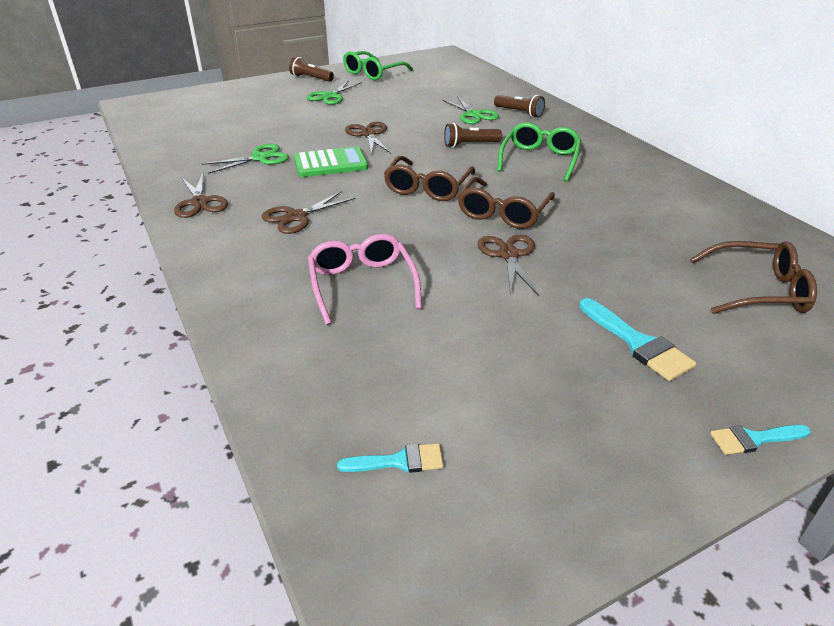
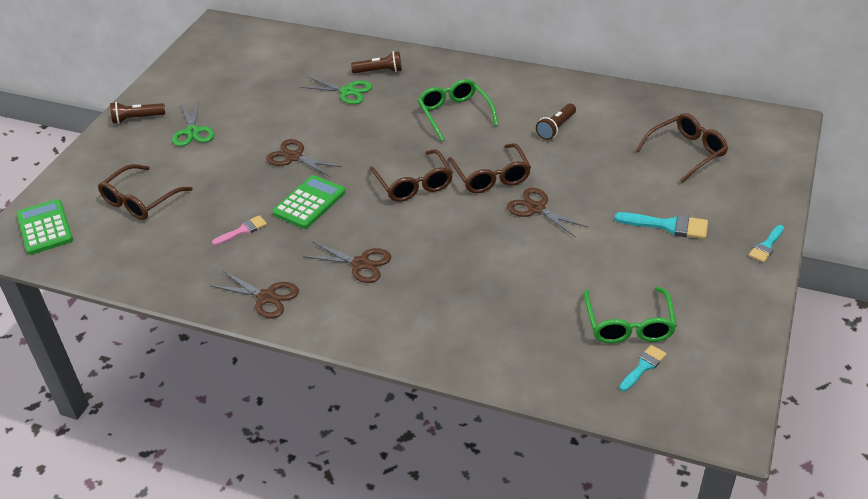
camera: 40 degrees left, 5 degrees up
green scissors [202,144,289,174] -> pink brush [212,215,267,246]
brown scissors [262,191,356,234] -> brown scissors turned 75 degrees counterclockwise [303,242,391,283]
pink glasses [308,234,422,325] -> none
green glasses [343,51,413,80] -> green glasses moved to [584,287,677,344]
brown flashlight [444,123,502,148] -> brown flashlight moved to [536,103,576,140]
none -> green calculator [17,199,73,255]
none -> brown glasses [98,164,193,220]

